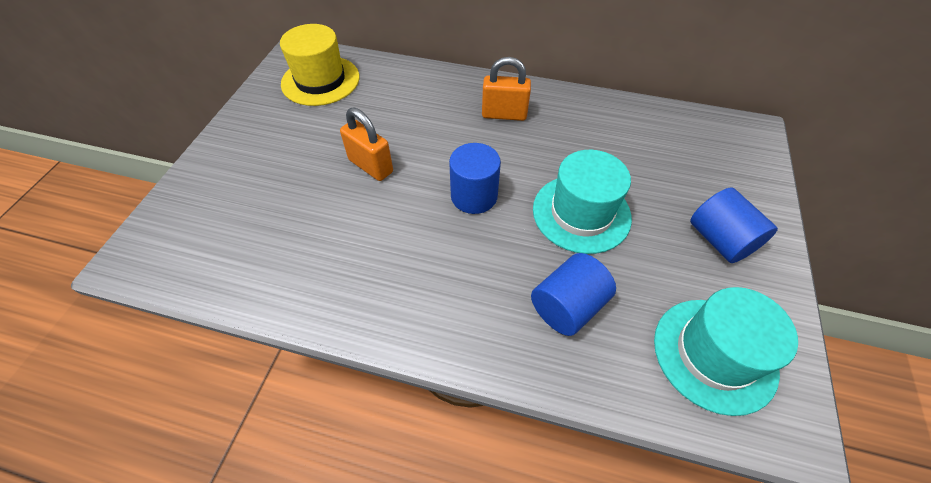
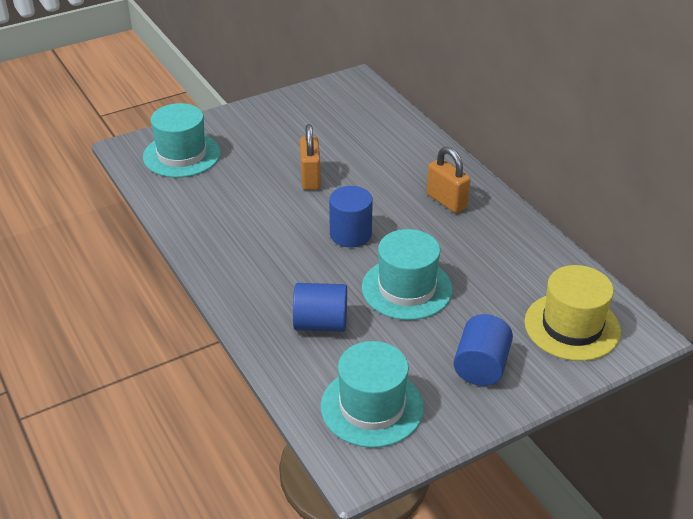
camera: 45 degrees right, 15 degrees down
yellow hat [280,24,360,106] -> yellow hat moved to [524,265,621,361]
none -> turquoise hat [143,103,221,178]

